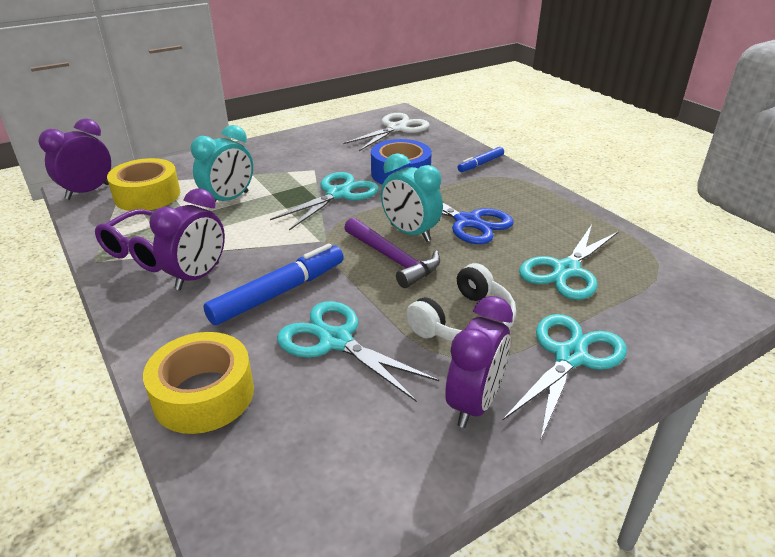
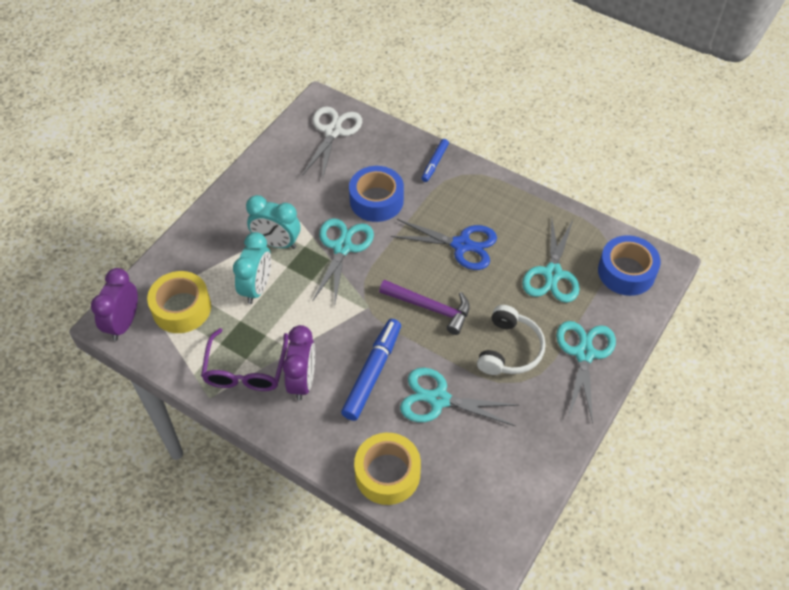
camera: 25 degrees left, 20 degrees up
turquoise clock [381,153,443,242] -> turquoise clock moved to [246,195,300,249]
purple clock [445,296,513,428] -> none
none -> blue tape [598,235,661,296]

